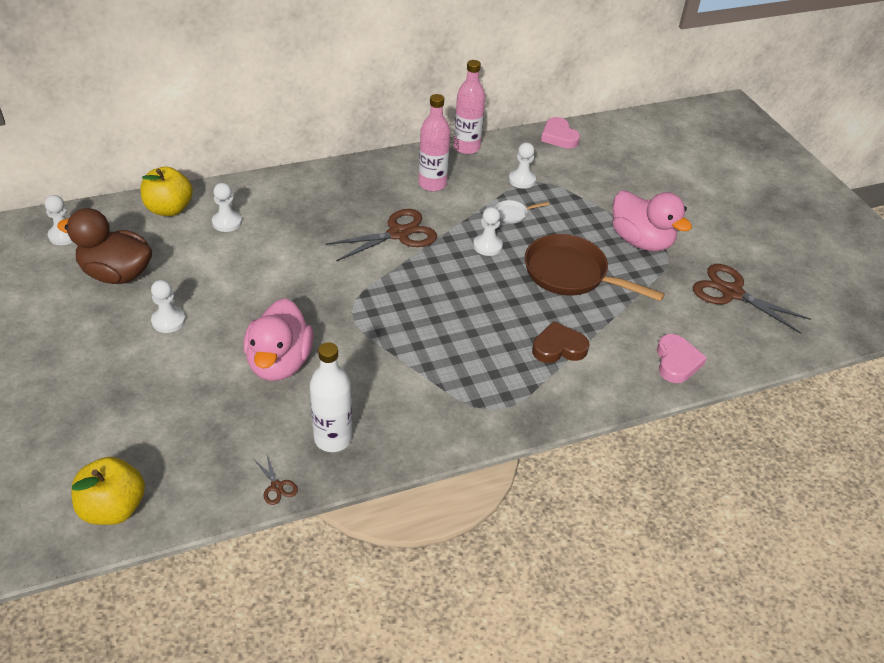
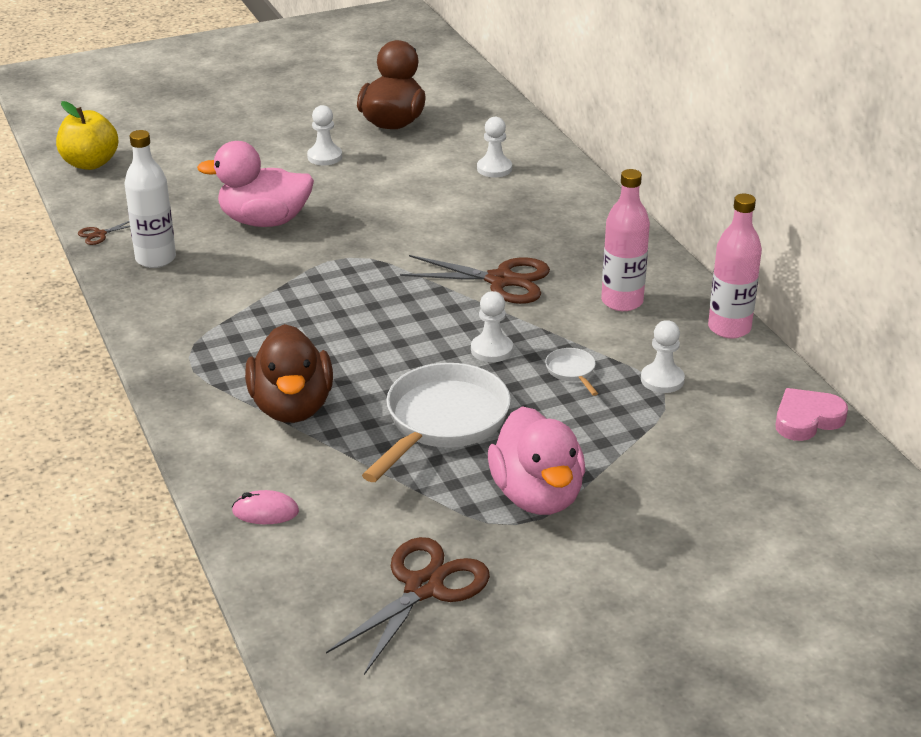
camera: 90 degrees right, 10 degrees down
white pawn [45,195,73,245] -> none
yellow apple [140,167,193,216] -> none
brown scissors [325,209,437,261] -> brown scissors turned 45 degrees counterclockwise [400,255,550,304]
brown pan [525,234,665,301] -> white pan [362,363,511,482]
brown heart [532,321,589,363] -> brown duck [245,324,333,423]
pink duck [613,191,692,251] -> pink duck turned 60 degrees counterclockwise [488,406,585,515]
pink heart [657,334,707,383] -> pink mouse [232,490,299,524]

